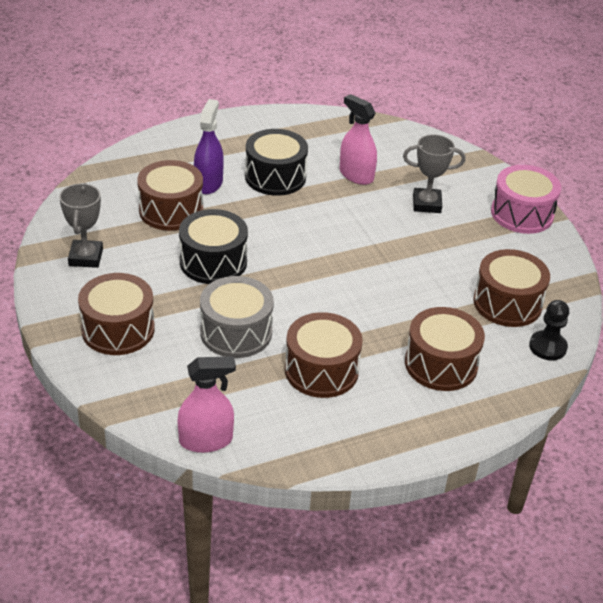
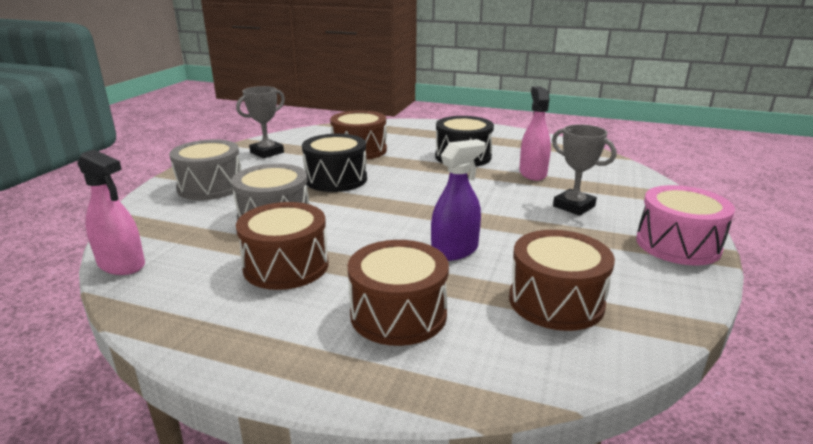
camera: 45 degrees right, 15 degrees down
brown drum [78,273,155,355] -> grey drum [169,139,242,200]
purple spray bottle [194,99,224,194] -> purple spray bottle moved to [431,139,485,261]
black pawn [529,300,569,360] -> none

